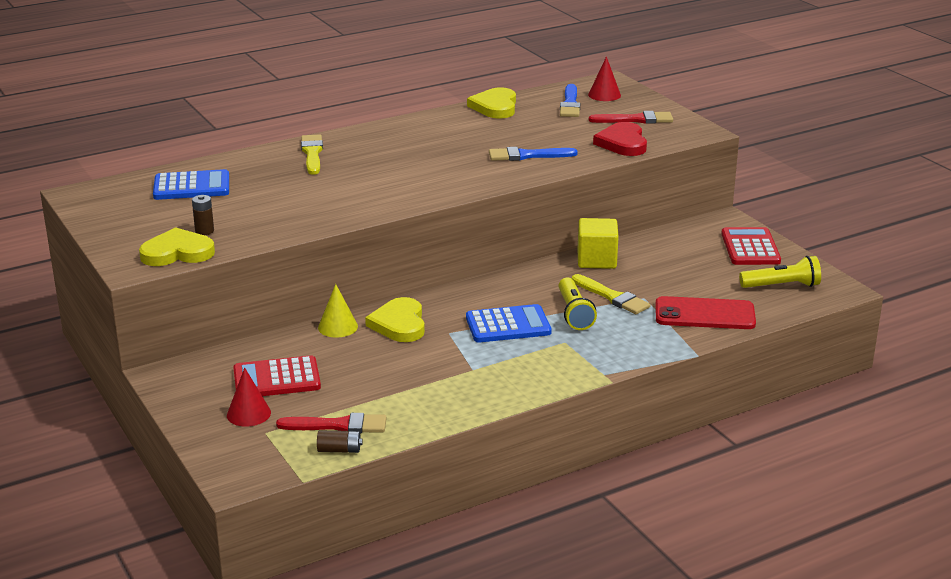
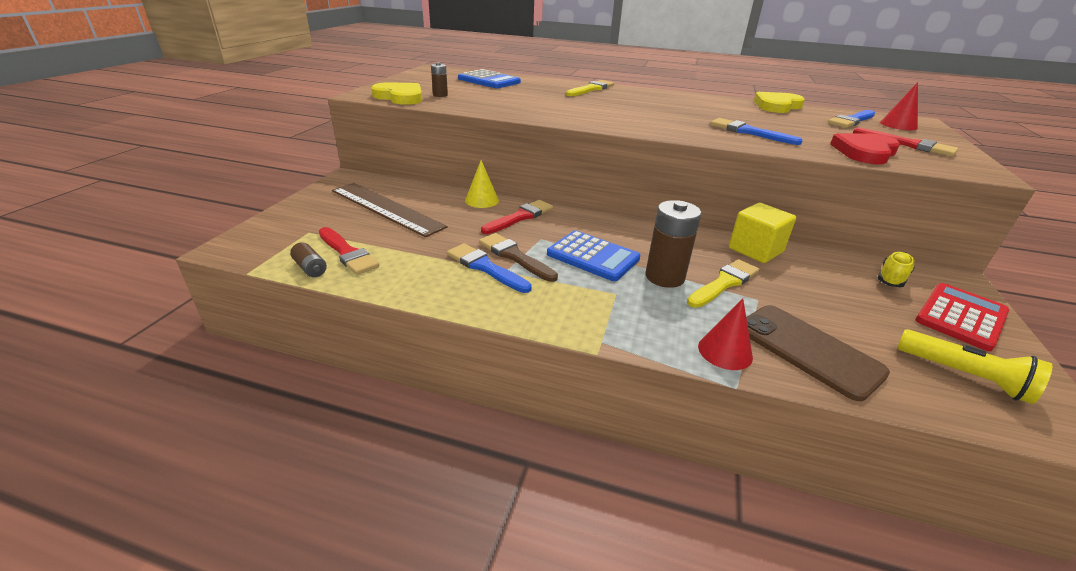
camera: 45 degrees right, 5 degrees up
red cone [227,368,271,427] -> red cone moved to [698,299,753,370]
red calculator [233,355,321,396] -> brown ruler [332,183,447,237]
yellow heart [365,297,425,342] -> red brush [481,200,553,234]
yellow flashlight [559,278,597,330] -> brown battery [646,200,701,288]
yellow brush [572,274,650,314] -> yellow brush turned 135 degrees counterclockwise [687,259,759,308]
red phone [655,296,756,329] -> brown phone [746,305,890,401]
none -> blue brush [447,243,532,293]
none -> brown brush [479,233,558,282]
none -> yellow shoe [878,252,915,287]

